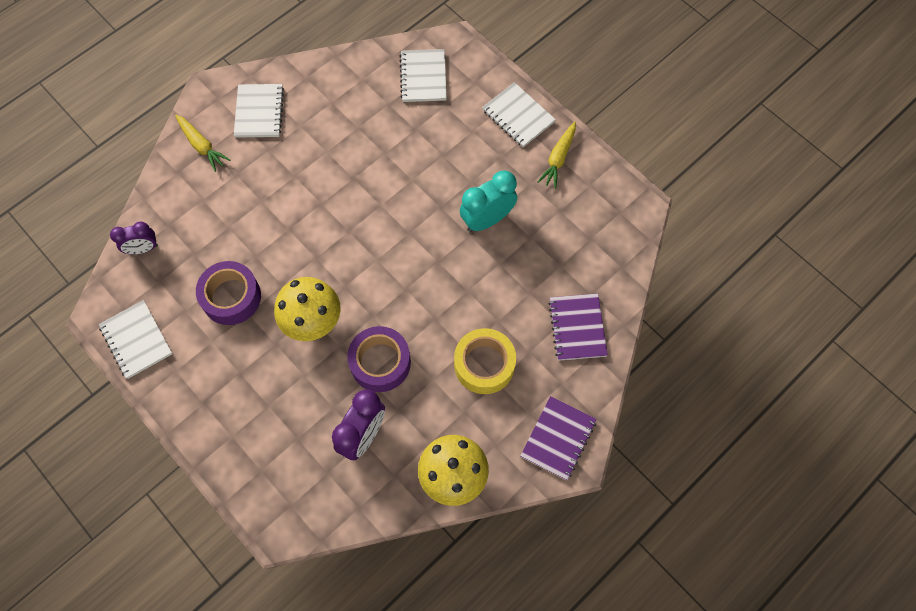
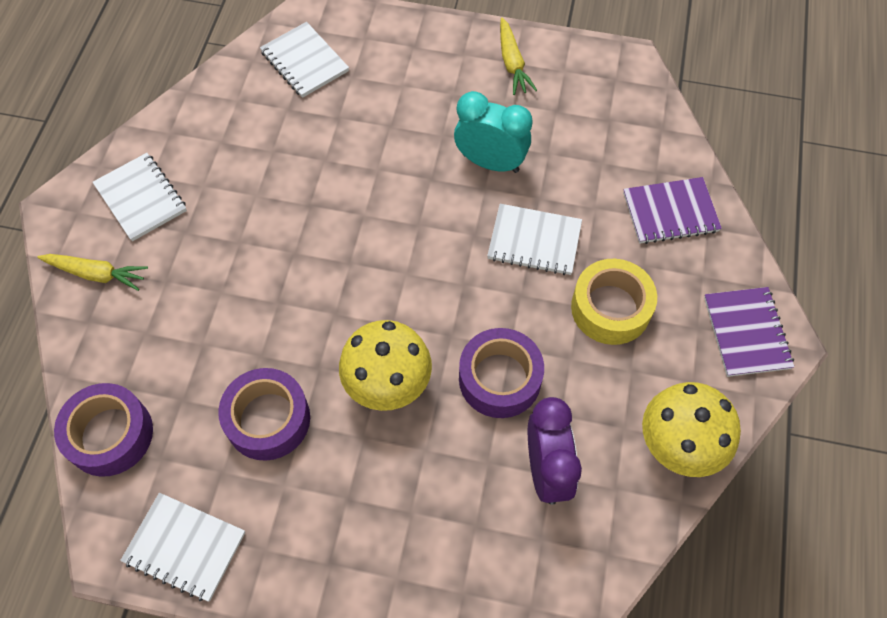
camera: 35 degrees left, 5 degrees down
purple clock [110,221,158,254] -> purple tape [54,383,153,477]
turquoise clock [460,170,517,232] -> turquoise clock turned 90 degrees clockwise [454,91,533,173]
white notebook [482,82,556,147] -> white notebook moved to [487,204,582,275]
purple notebook [548,294,608,361] -> purple notebook turned 60 degrees counterclockwise [623,177,722,244]

